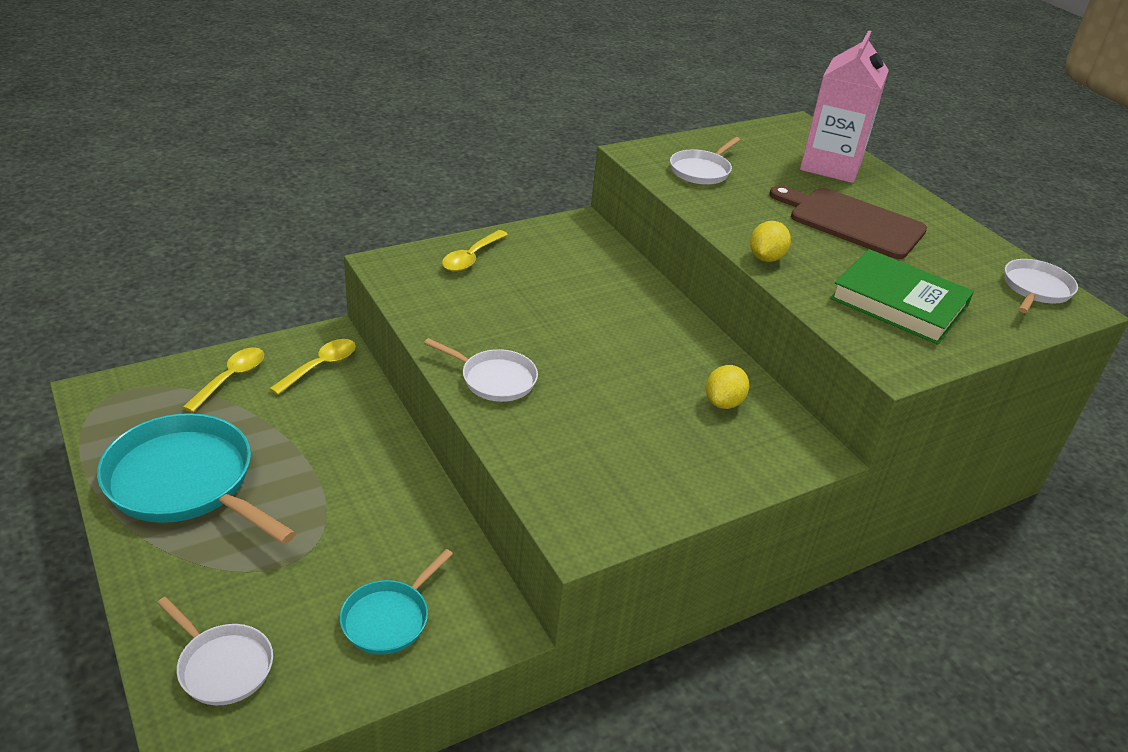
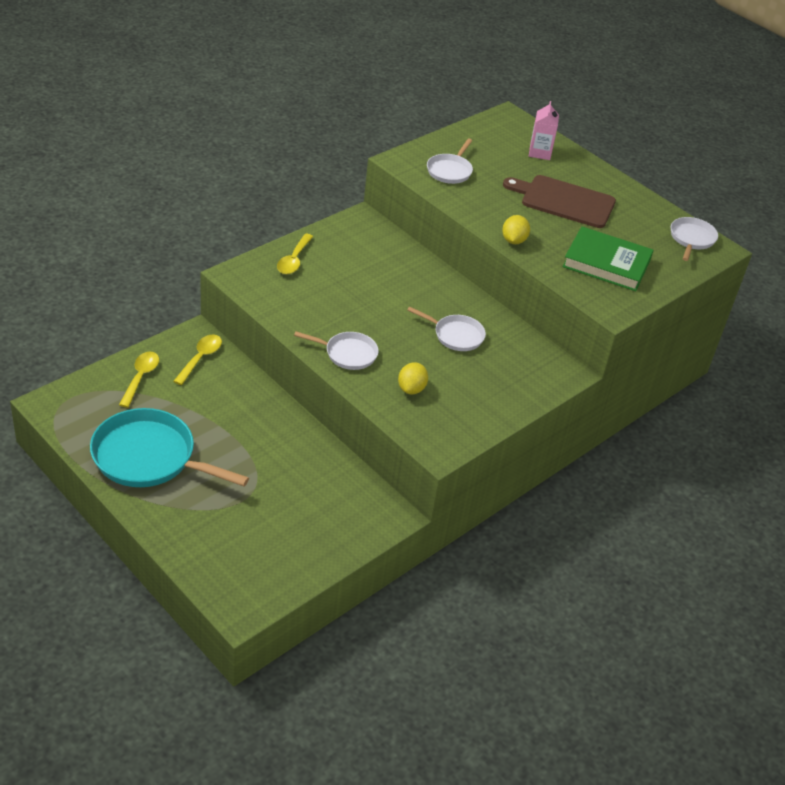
camera: 15 degrees left, 5 degrees up
white pan [157,597,273,705] -> white pan moved to [407,307,486,351]
turquoise pan [340,549,453,655] -> none
yellow lemon [706,365,749,409] -> yellow lemon moved to [398,362,428,394]
pink carton [800,30,889,183] -> pink carton [529,101,559,160], size x0.55

